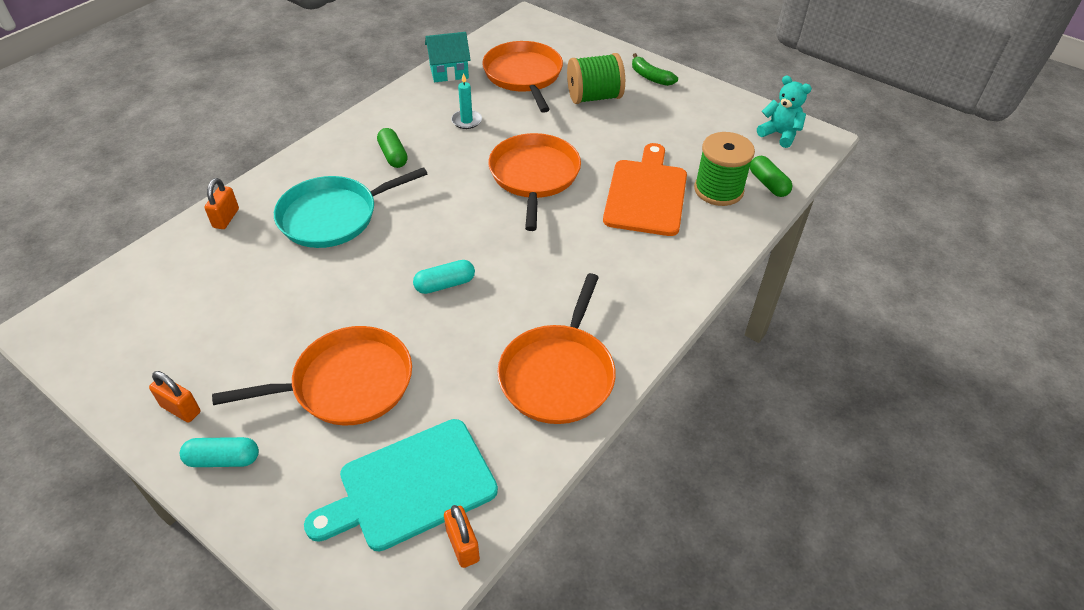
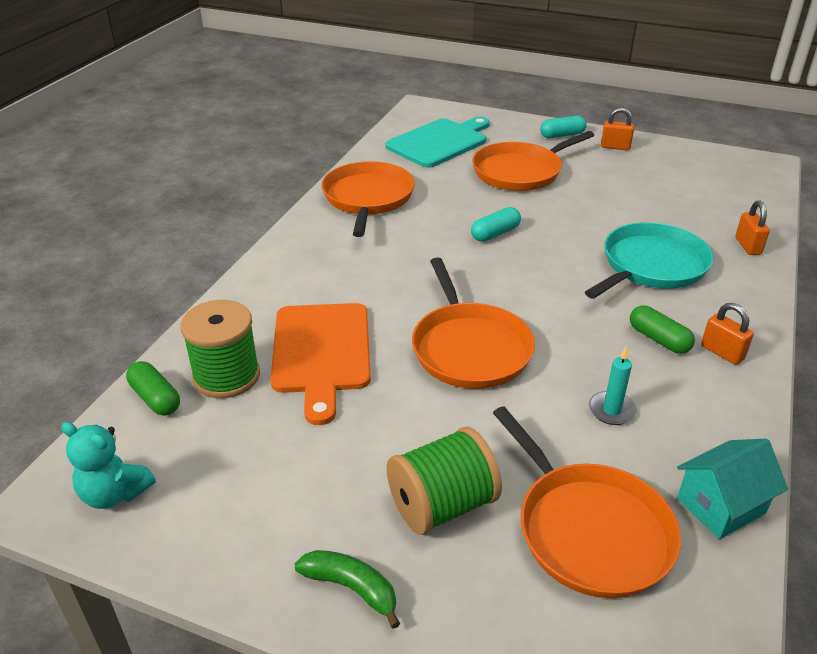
camera: 165 degrees right, 10 degrees down
orange padlock [444,505,480,568] -> orange padlock moved to [701,303,754,365]

